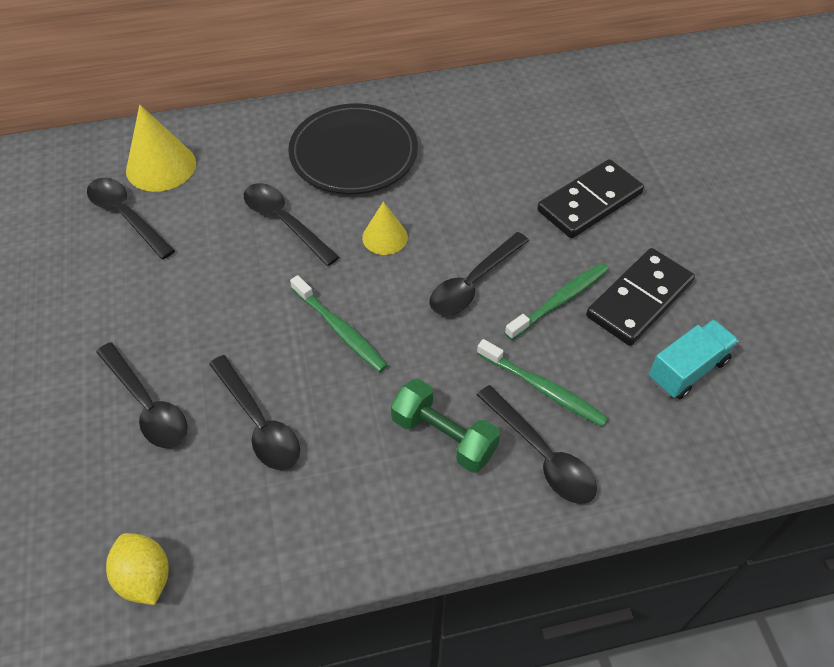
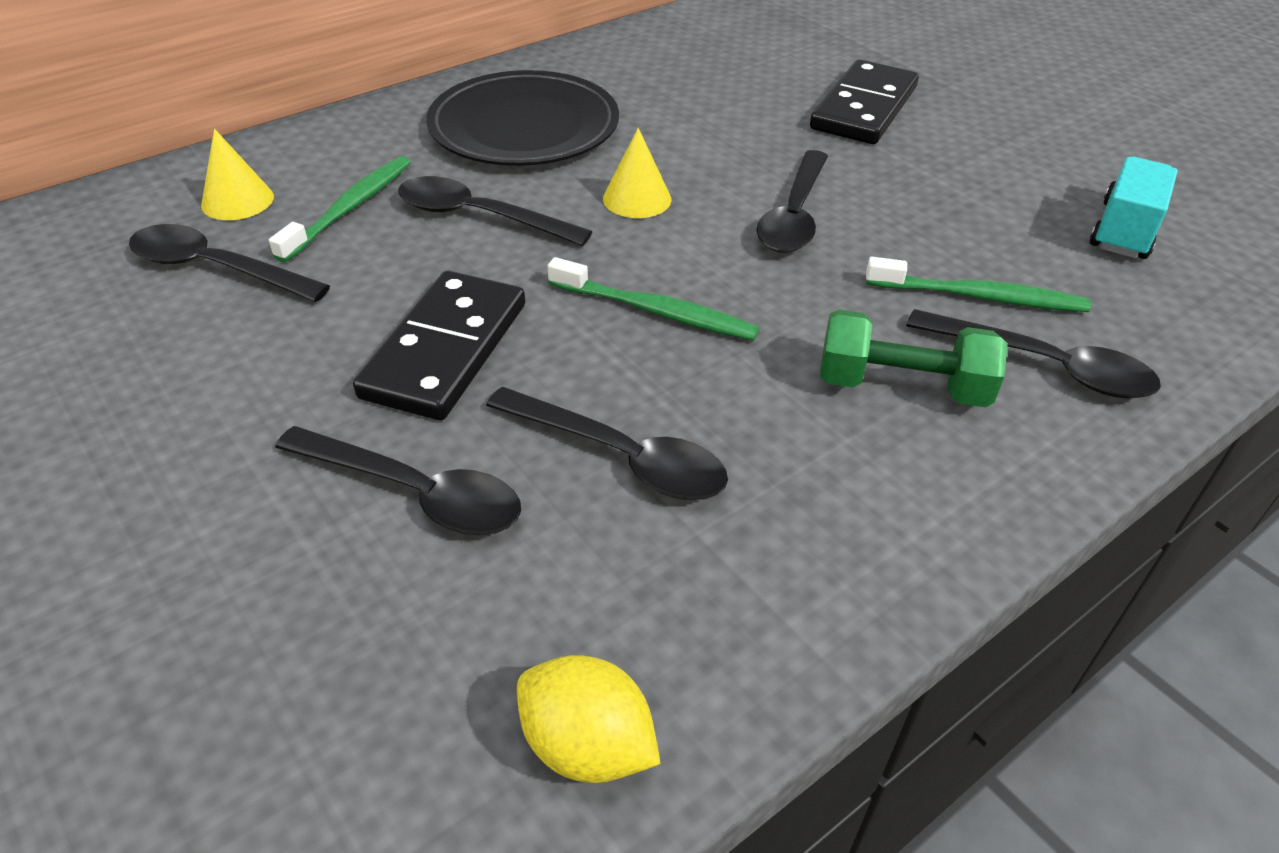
camera: 25 degrees left, 10 degrees down
yellow cone [126,105,196,192] -> yellow cone [201,129,274,220], size x0.62
green toothbrush [505,263,608,340] -> green toothbrush moved to [269,156,411,263]
black domino [586,248,695,346] -> black domino moved to [353,271,525,420]

